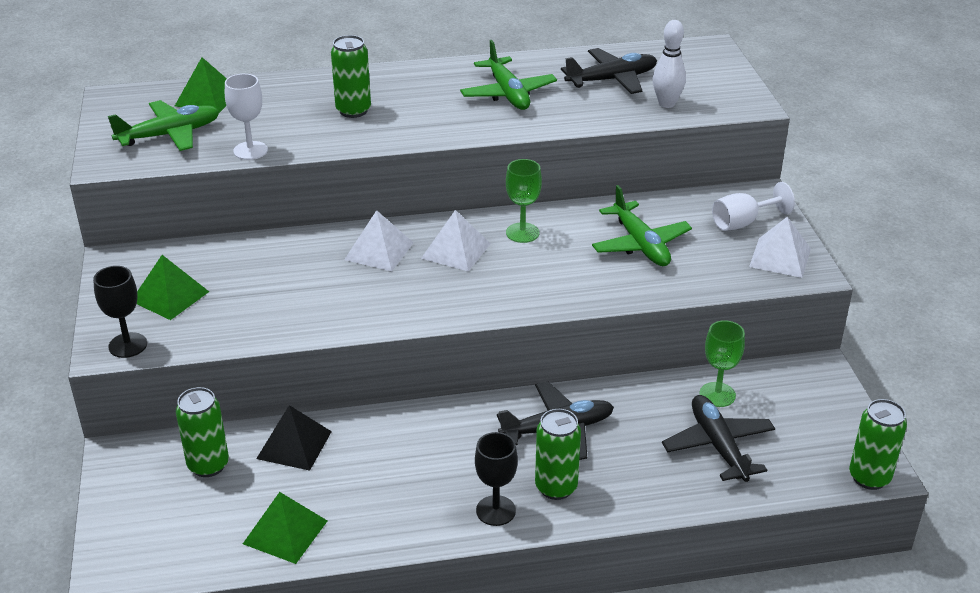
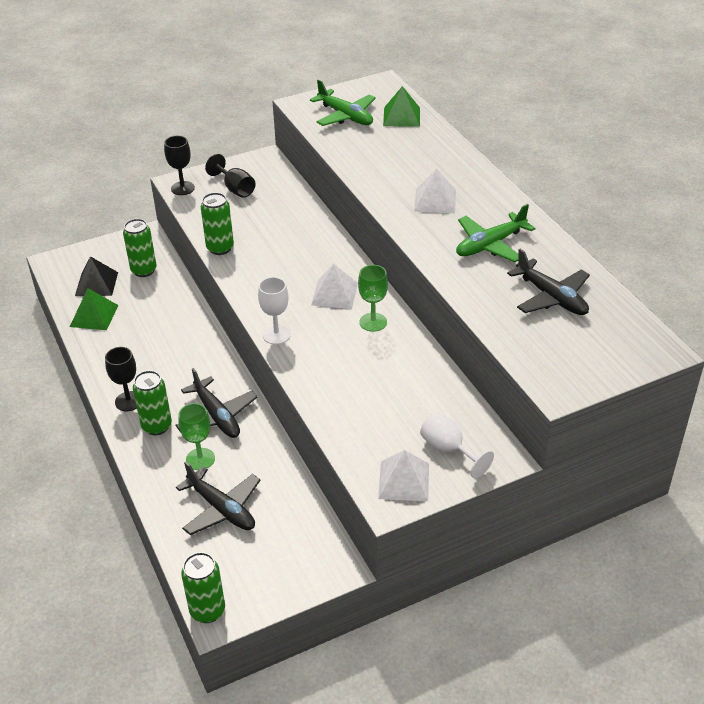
camera: 75 degrees right, 5 degrees up
green pyramid [137,255,209,320] -> black goblet [205,154,255,198]
white goblet [225,74,268,160] -> white goblet moved to [258,277,291,344]
black pyramid [256,405,332,471] -> black pyramid moved to [75,256,118,296]
green can [331,35,371,118] -> green can moved to [201,192,234,255]
white pyramid [344,210,414,271] -> white pyramid moved to [414,169,456,213]
green plane [592,185,692,266] -> none
white bowling pin [653,20,686,108] -> none
black plane [662,395,775,482] -> black plane turned 75 degrees clockwise [176,462,261,535]
green goblet [700,320,745,407] -> green goblet moved to [178,403,215,470]

